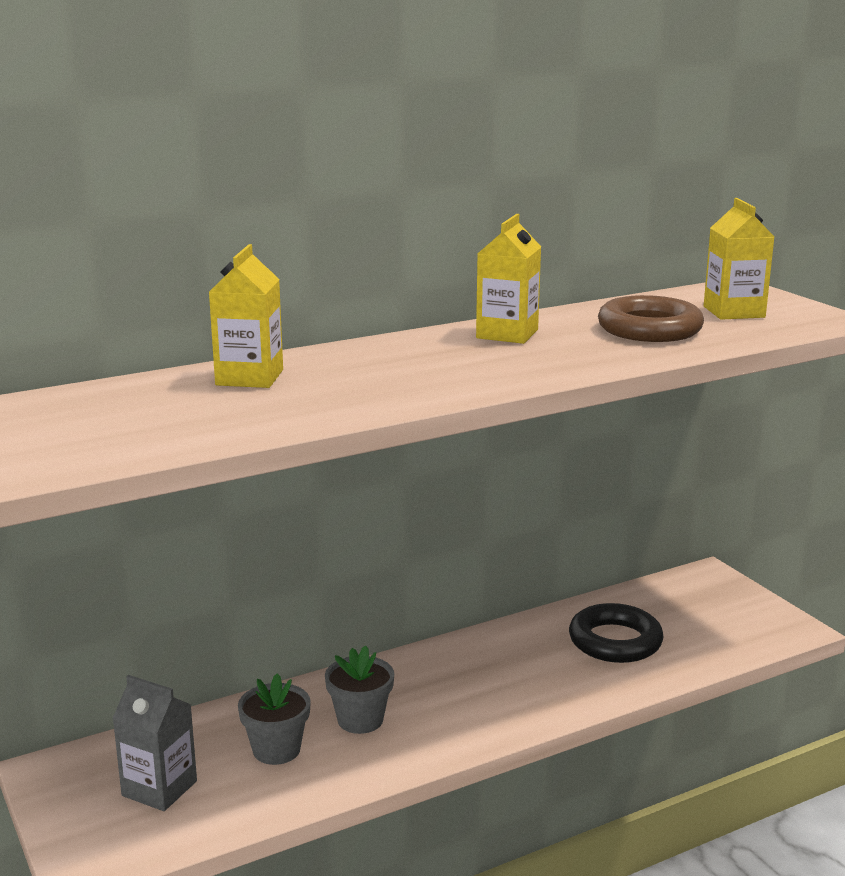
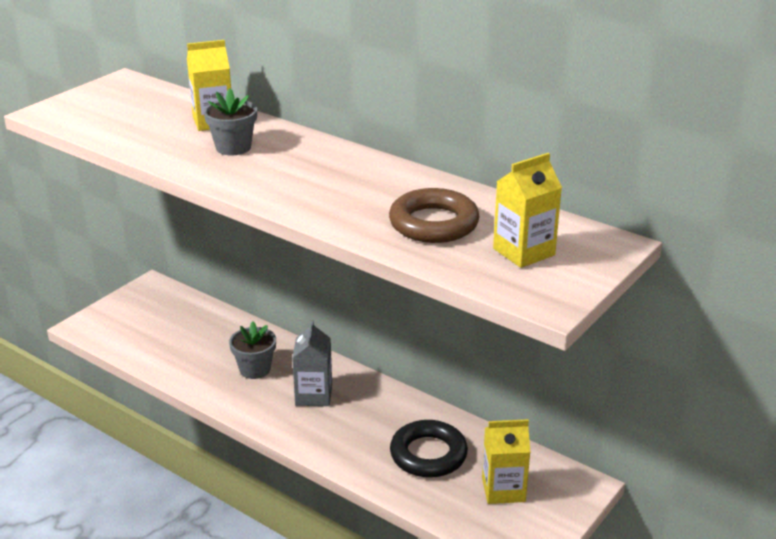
camera: 65 degrees right, 10 degrees up
grey carton [112,675,197,811] -> grey carton moved to [292,320,332,406]
grey flower pot [238,674,311,765] -> grey flower pot moved to [204,88,257,155]
yellow carton [476,214,541,344] -> yellow carton moved to [482,419,530,504]

